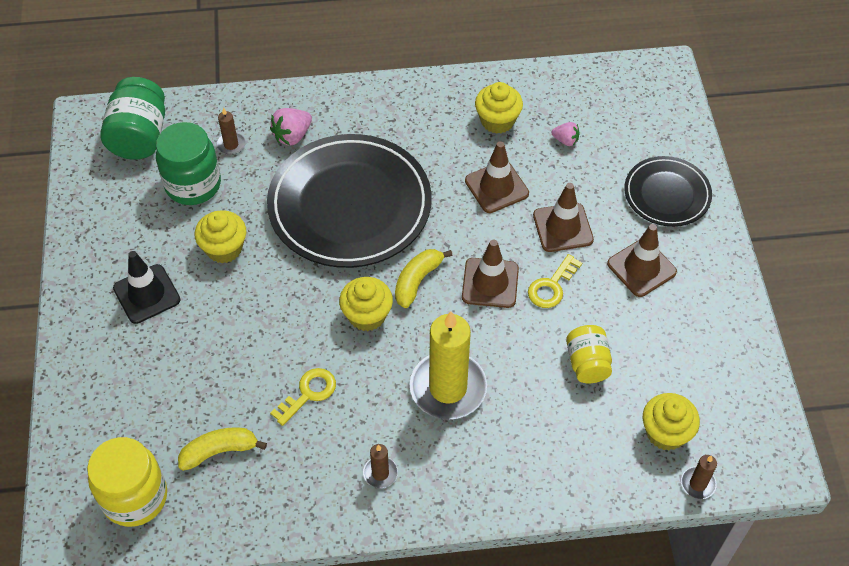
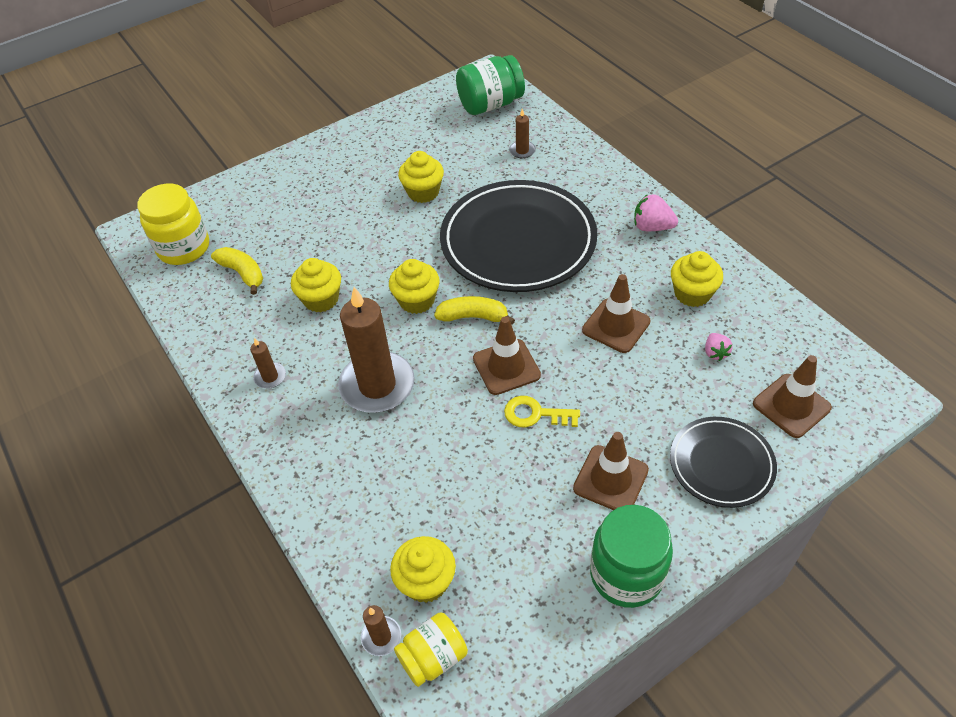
camera: 65 degrees right, 5 degrees down
black traffic cone [113,251,181,324] -> none
green jar [156,122,221,205] -> green jar moved to [590,505,673,608]
pink strawberry [270,108,312,146] -> pink strawberry moved to [634,194,678,231]
yellow key [270,368,336,426] -> yellow cupcake [291,258,341,312]
yellow candle [410,311,487,420] -> brown candle [338,287,415,413]
brown traffic cone [533,183,594,252] -> brown traffic cone moved to [753,355,832,438]
yellow jar [566,325,612,383] -> yellow jar moved to [394,612,468,687]

